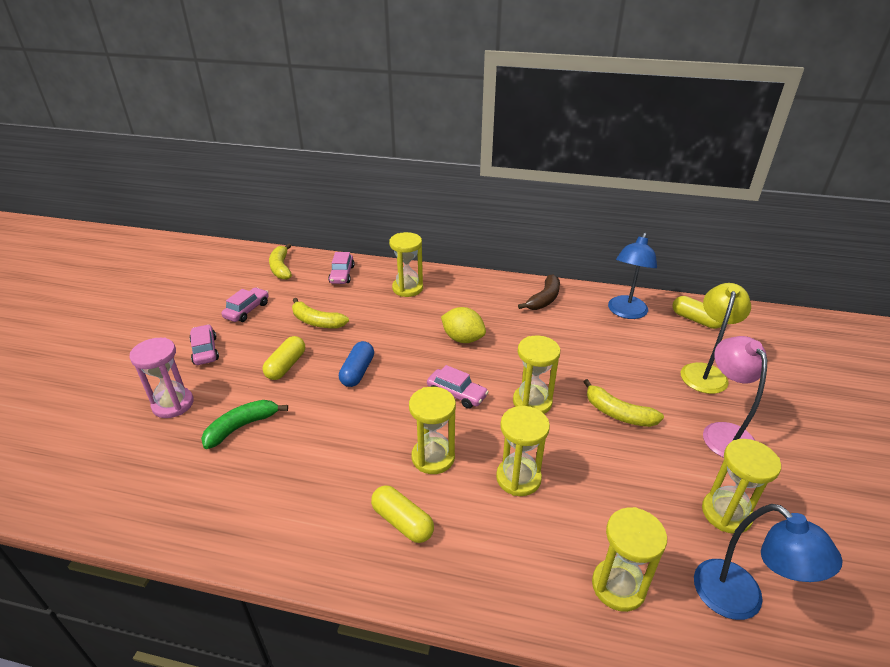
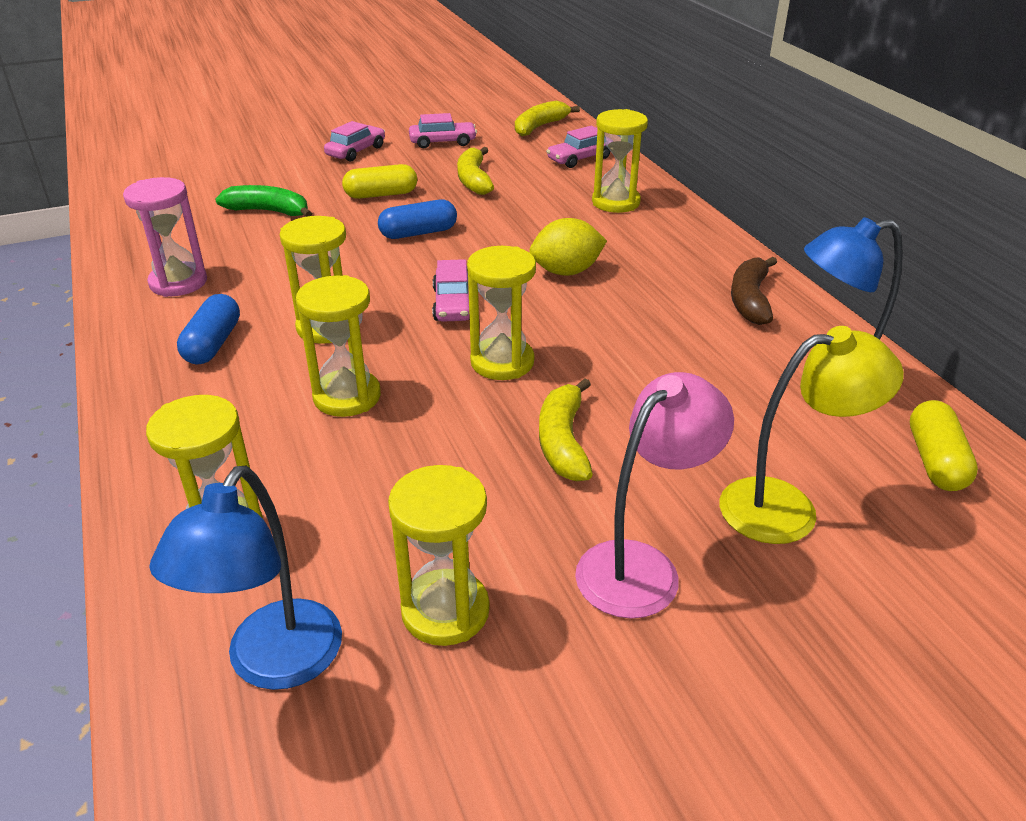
camera: 55 degrees right, 0 degrees up
pink hourglass [129,338,194,418] -> pink hourglass moved to [123,177,207,297]
yellow capsule [371,485,434,543] -> blue capsule [177,294,240,364]
yellow lemon [441,307,486,343] -> yellow lemon turned 75 degrees clockwise [529,218,607,276]
brown banana [518,274,560,310] -> brown banana turned 105 degrees clockwise [731,257,777,325]

